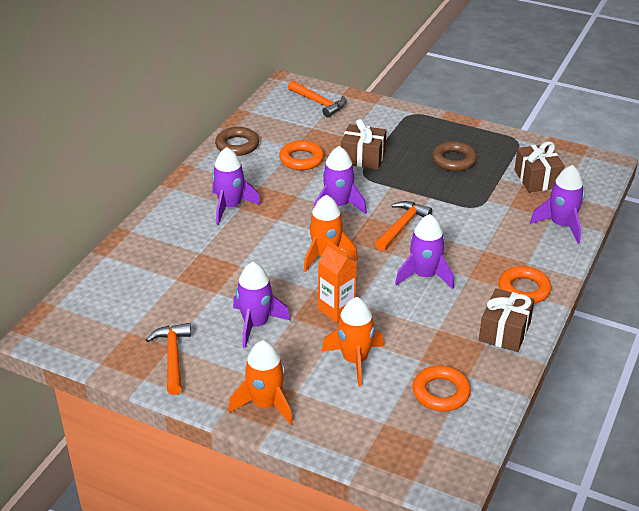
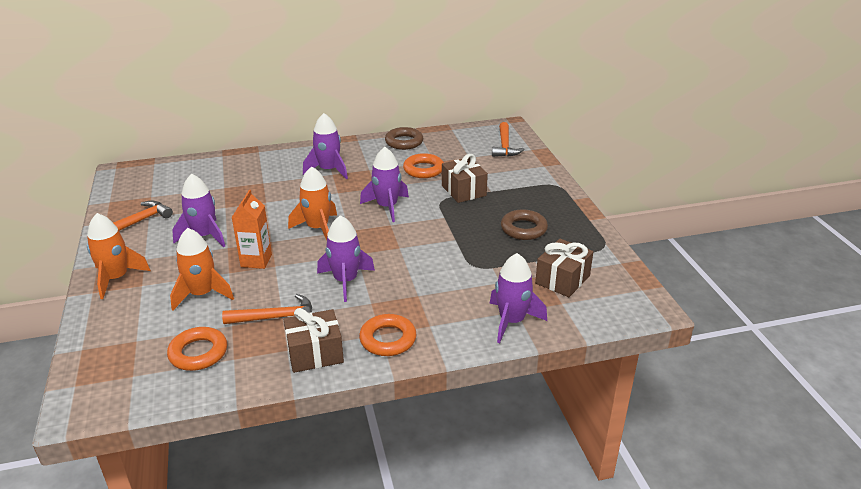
camera: 50 degrees right, 5 degrees down
orange hammer [375,201,432,251] -> orange hammer moved to [222,294,312,324]

